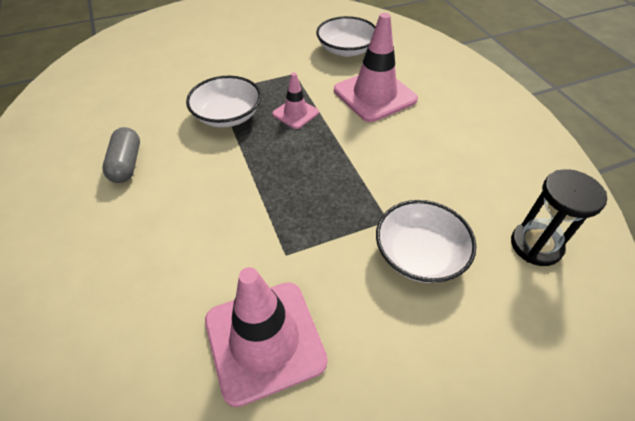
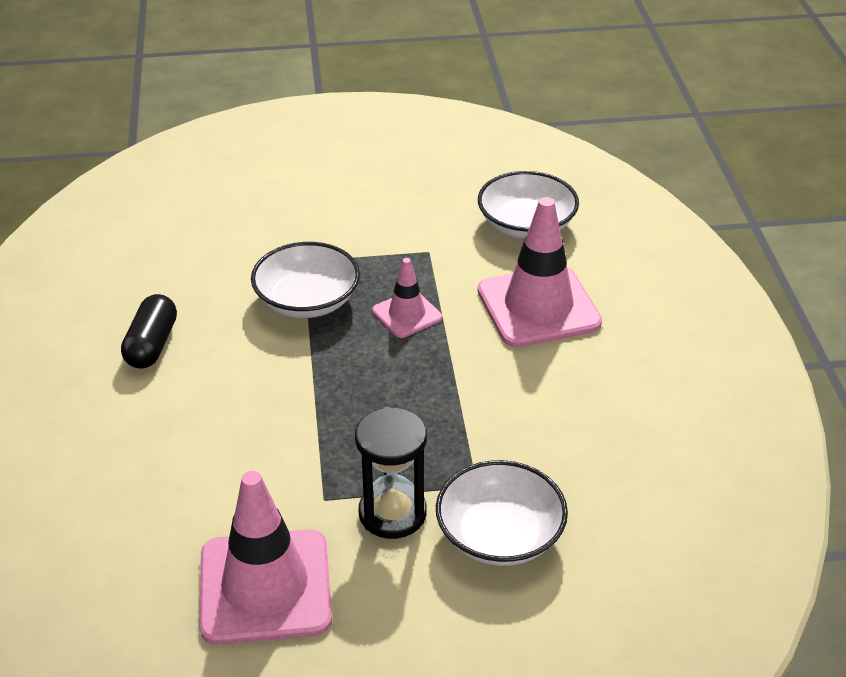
camera: 15 degrees right, 10 degrees down
grey capsule [102,127,140,183] -> black capsule [121,294,177,368]
black hourglass [511,169,607,266] -> black hourglass moved to [355,407,427,539]

